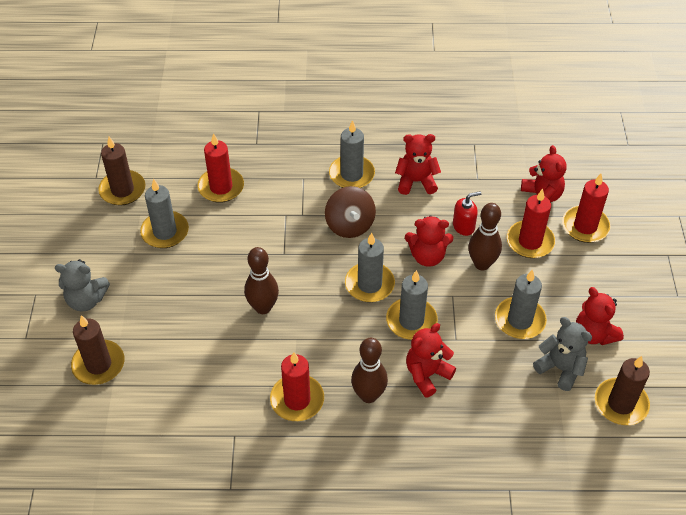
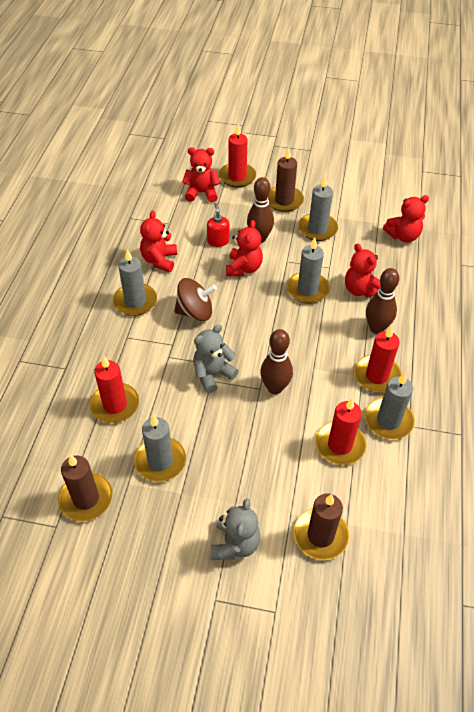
camera: 80 degrees left, 0 degrees up
grey candle [345,233,395,302] -> grey candle moved to [365,373,415,439]
red candle [507,189,555,258] -> red candle moved to [315,398,366,465]
grey teddy bear [533,317,592,391] -> grey teddy bear moved to [193,325,238,393]
red teddy bear [576,287,624,345] -> red teddy bear moved to [383,195,429,243]
brown candle [595,356,650,425] -> brown candle moved to [268,147,304,212]

